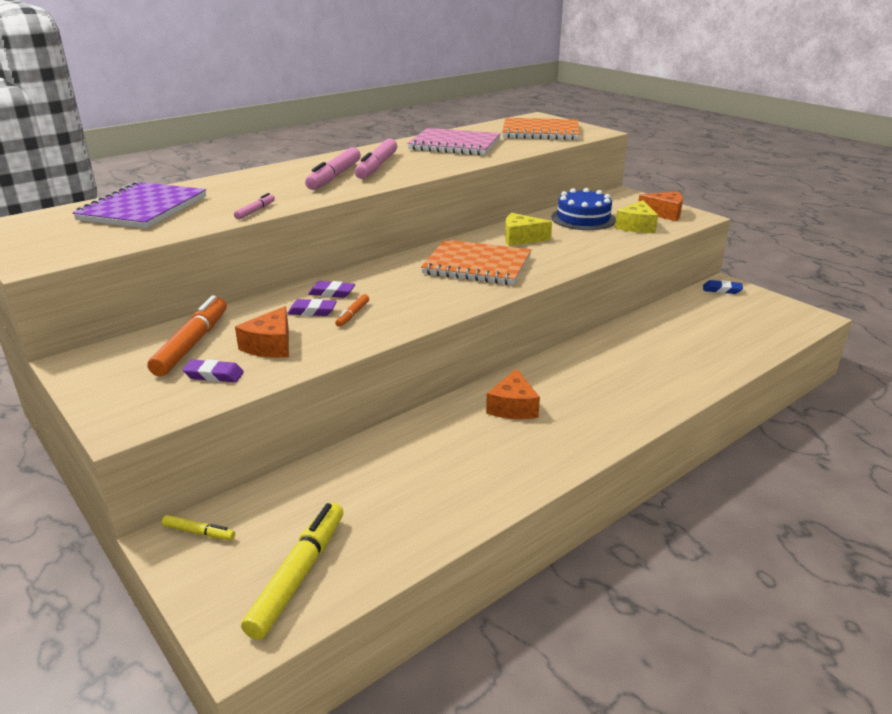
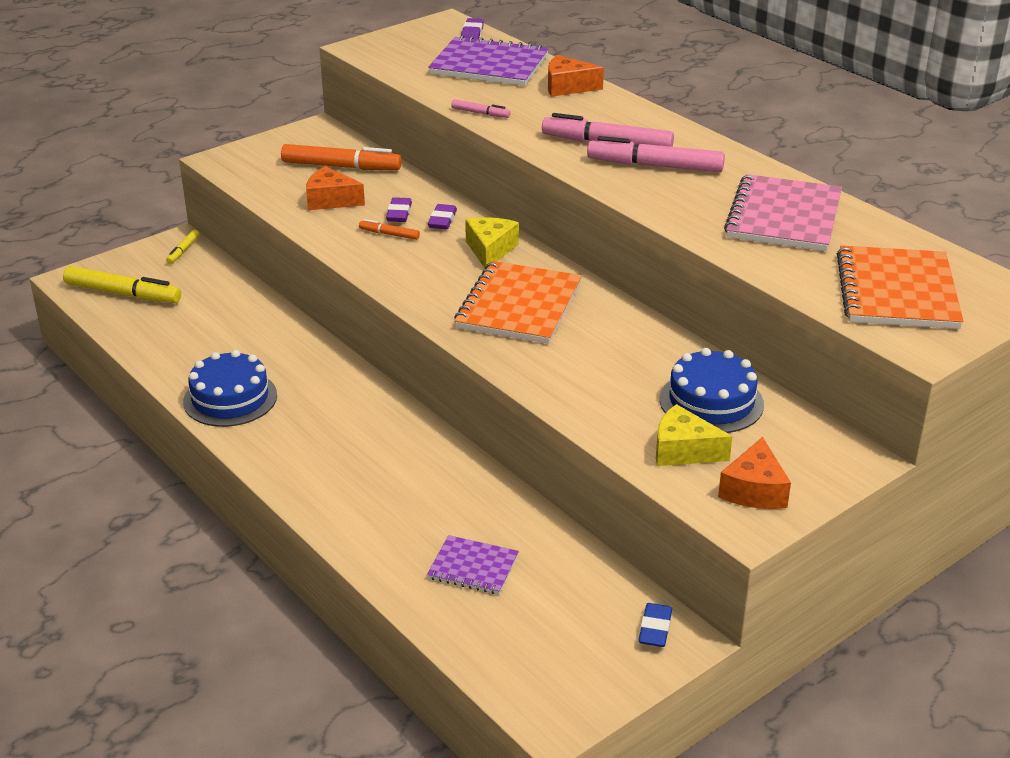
camera: 90 degrees right, 5 degrees up
purple eraser [183,359,244,382] -> purple eraser moved to [461,18,484,39]
orange cheese [486,368,540,419] -> orange cheese moved to [548,55,604,97]
yellow cheese [505,213,552,246] -> yellow cheese moved to [465,217,519,268]
none -> blue cake [183,350,277,427]
none -> purple notebook [427,535,519,595]

